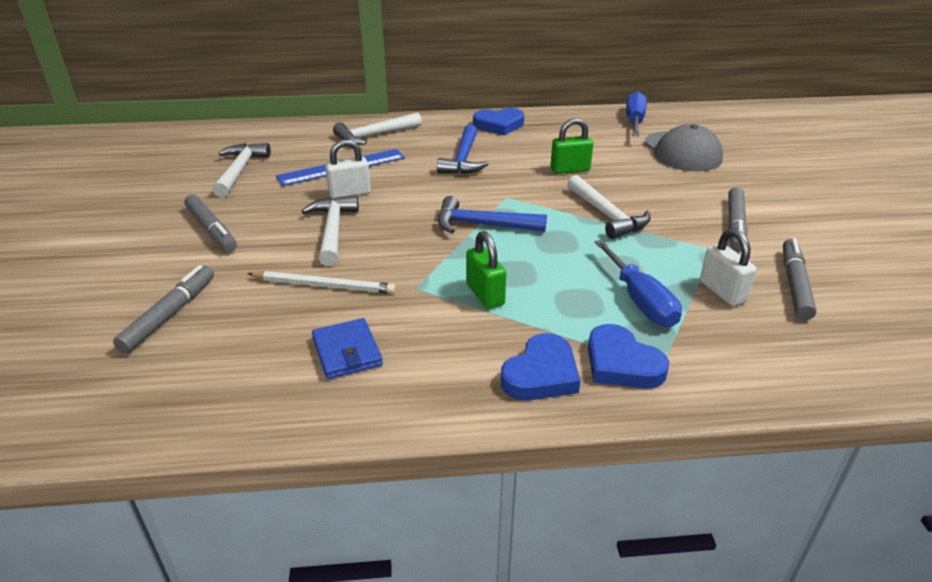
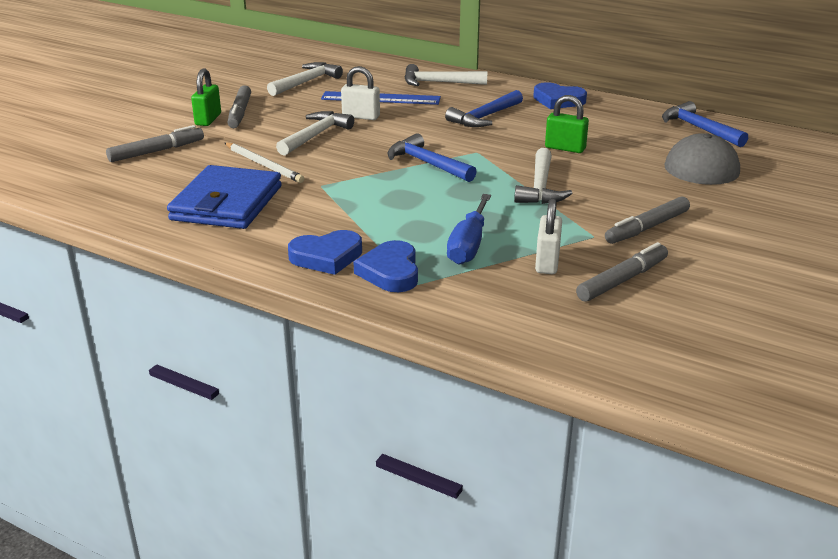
camera: 35 degrees right, 5 degrees down
blue wallet [312,318,383,379] -> blue wallet [167,165,282,229], size x1.85
green padlock [466,231,506,309] -> green padlock moved to [191,68,221,126]
blue screwdriver [626,91,647,136] -> blue hammer [662,101,748,147]

